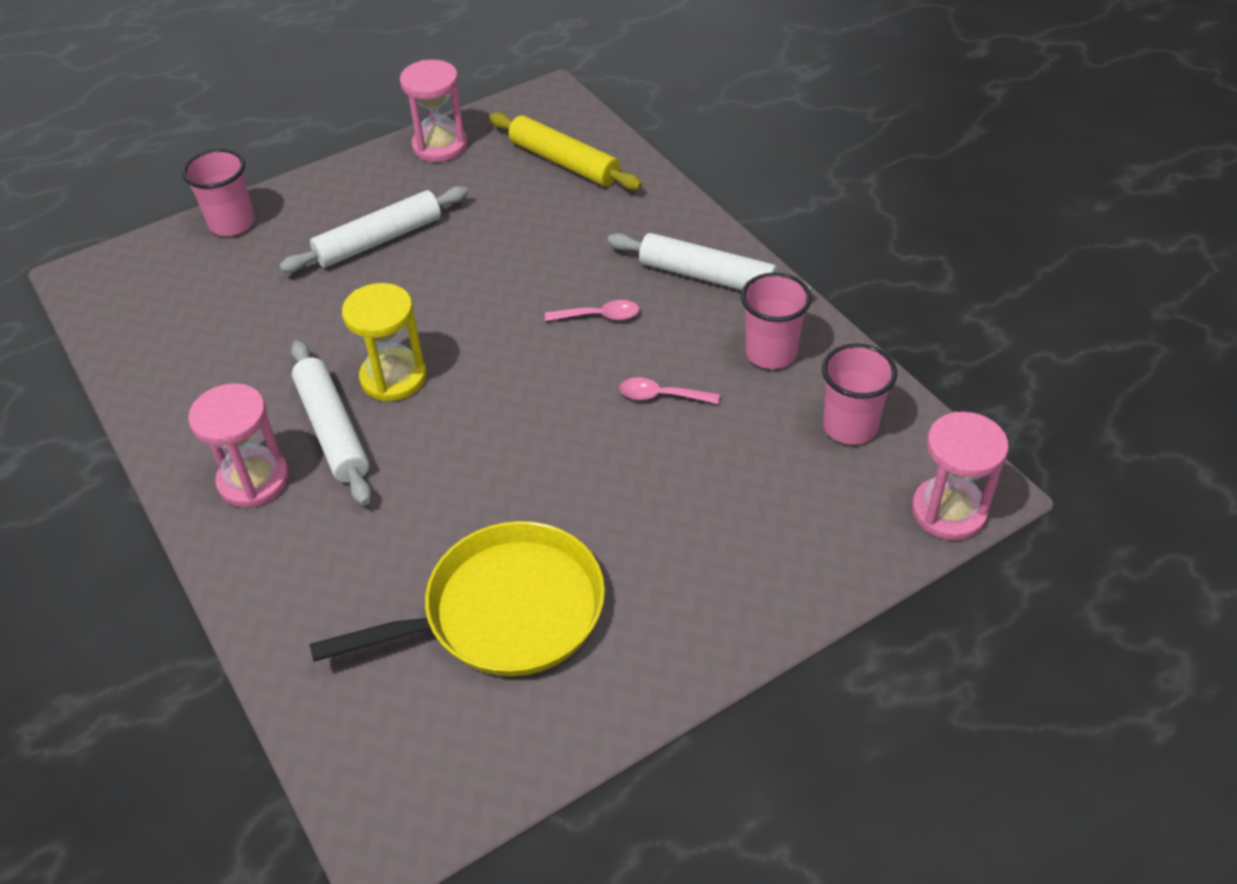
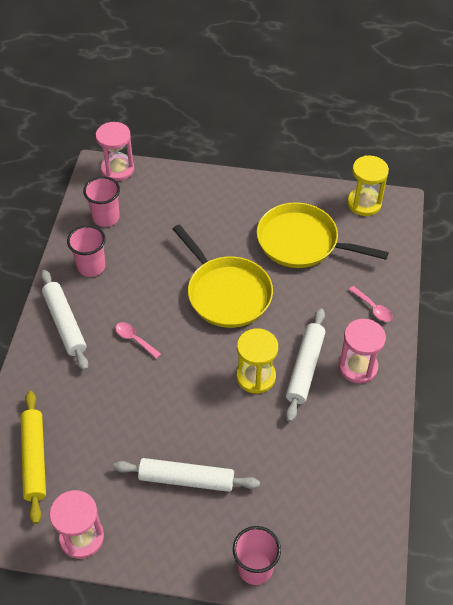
camera: 140 degrees left, 5 degrees up
pink spoon [619,378,720,404] -> pink spoon moved to [349,286,393,322]
none -> yellow pan [173,224,273,328]
none -> yellow hourglass [347,155,389,216]

